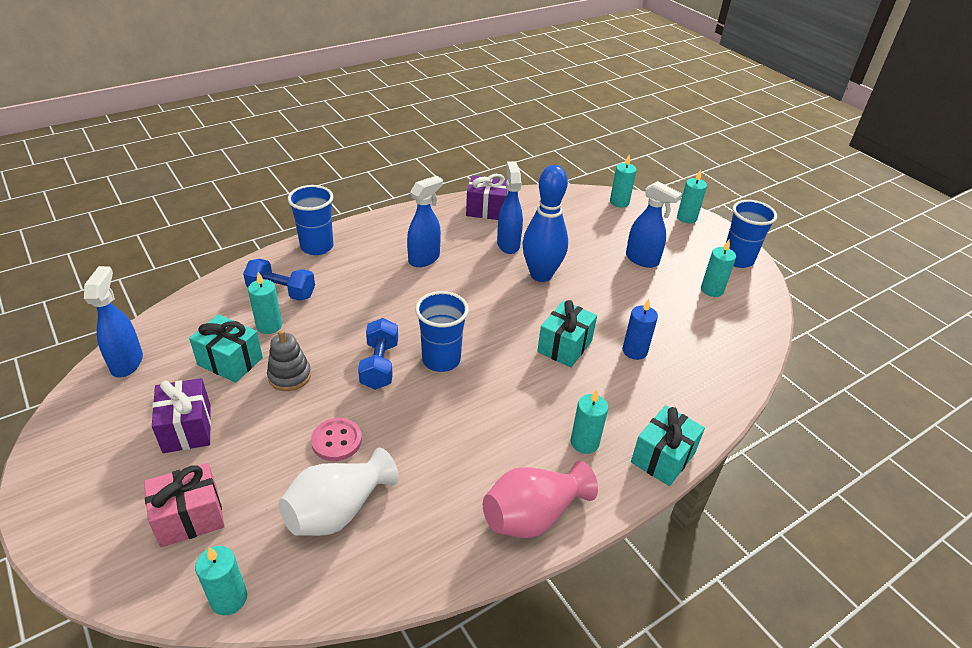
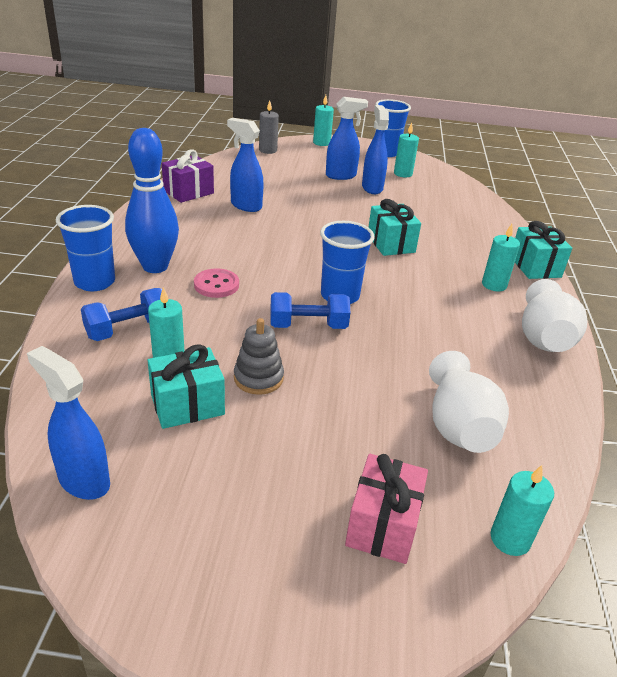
camera: 50 degrees left, 5 degrees down
purple gift [152,378,211,453] -> none
pink button [311,418,362,461] -> pink button moved to [194,268,239,298]
blue dumbbell [358,318,398,390] -> blue dumbbell turned 45 degrees counterclockwise [270,292,350,329]
blue spray bottle [407,176,443,267] -> blue spray bottle moved to [362,105,389,194]
pink vase [483,461,598,538] -> white vase [522,279,587,352]
blue bowling pin [522,165,568,282] -> blue bowling pin moved to [125,128,179,273]
turquoise candle [610,155,637,208] -> grey candle [259,100,279,154]
blue candle [623,299,658,360] -> none

